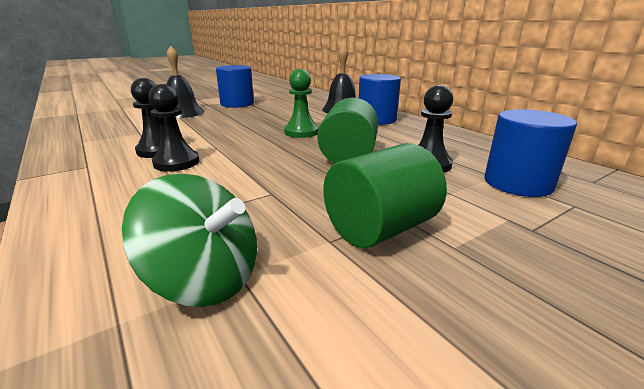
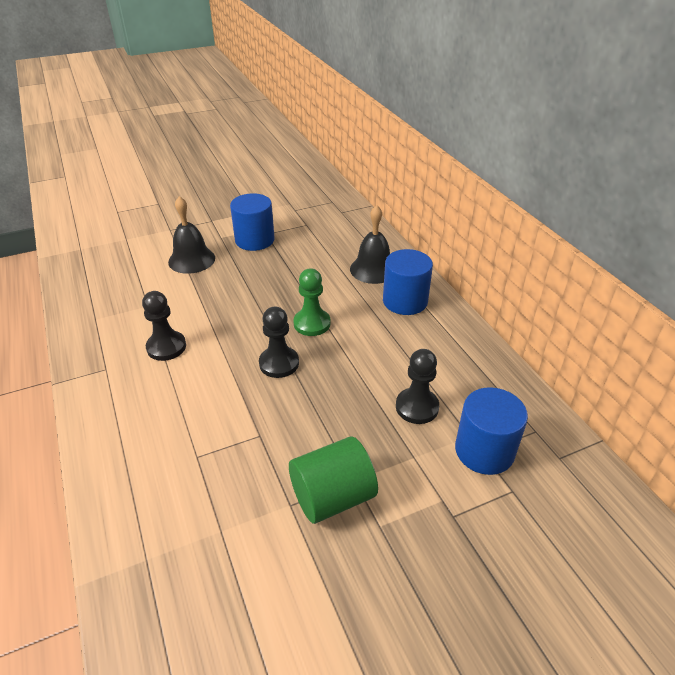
camera: 10 degrees right, 15 degrees up
green spinning top [122,174,257,307] -> none
black pawn [148,84,199,171] -> black pawn moved to [259,306,299,378]
green cylinder [317,98,378,164] -> none

